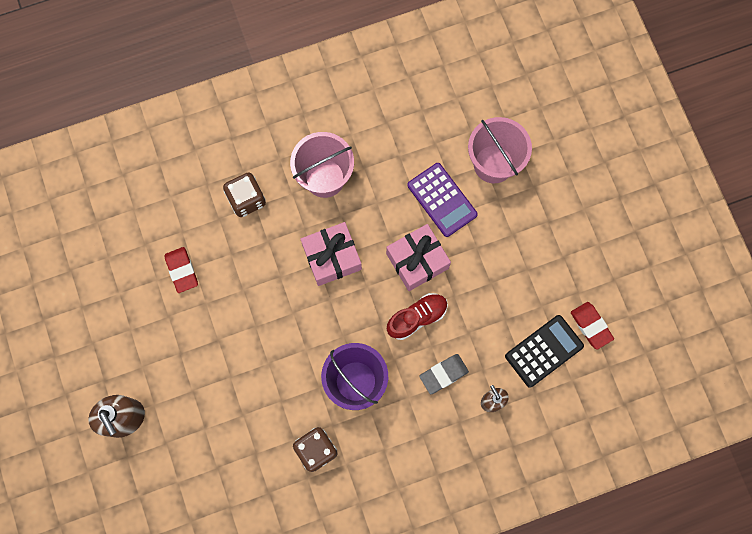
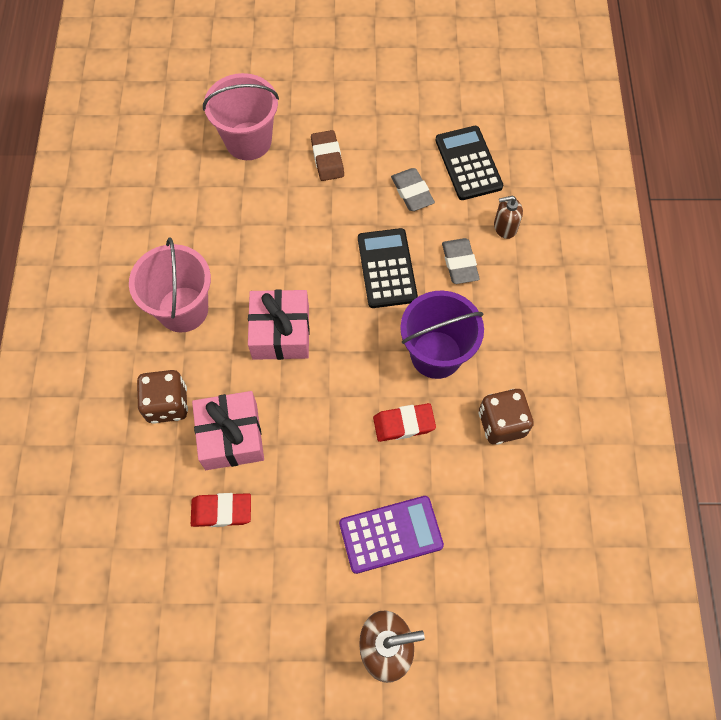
camera: 70 degrees left, 10 degrees down
pink gift [386,224,451,291] -> pink gift moved to [192,391,264,470]
red shoe [387,293,448,340] -> black calculator [358,228,418,308]
purple calculator [407,163,478,237] -> purple calculator moved to [339,496,444,574]
red eraser [571,302,614,350] -> red eraser moved to [373,403,436,442]
none -> brown eraser [311,130,344,181]
none -> grey eraser [391,168,435,211]

